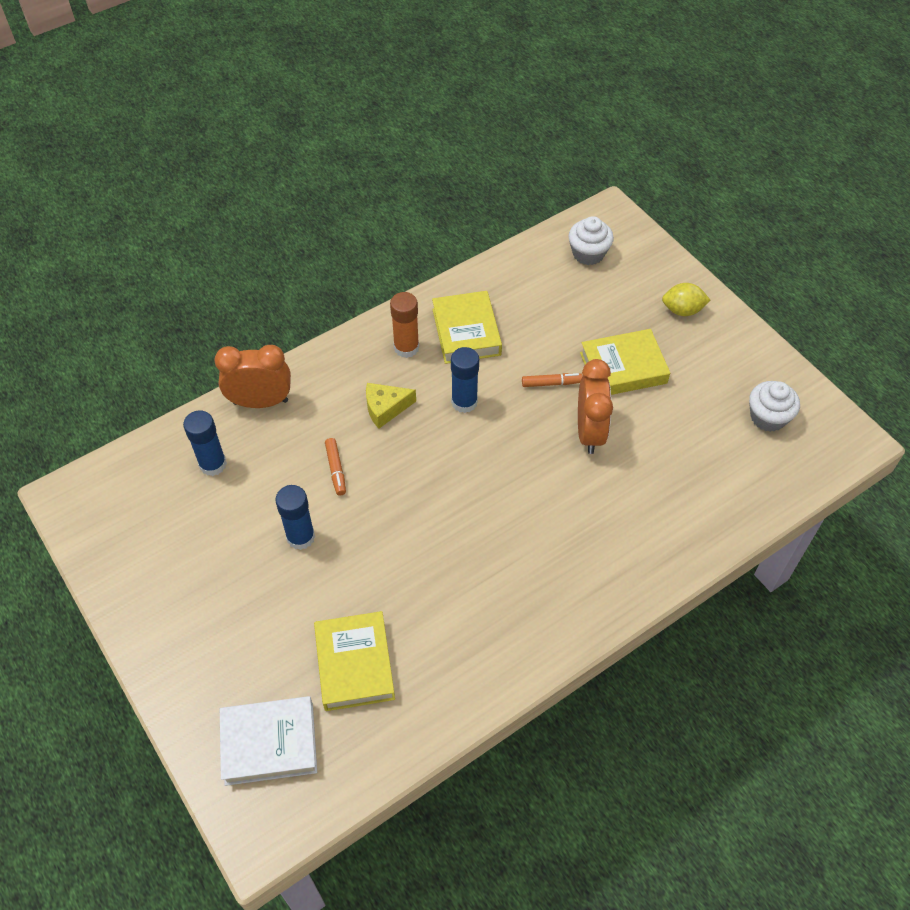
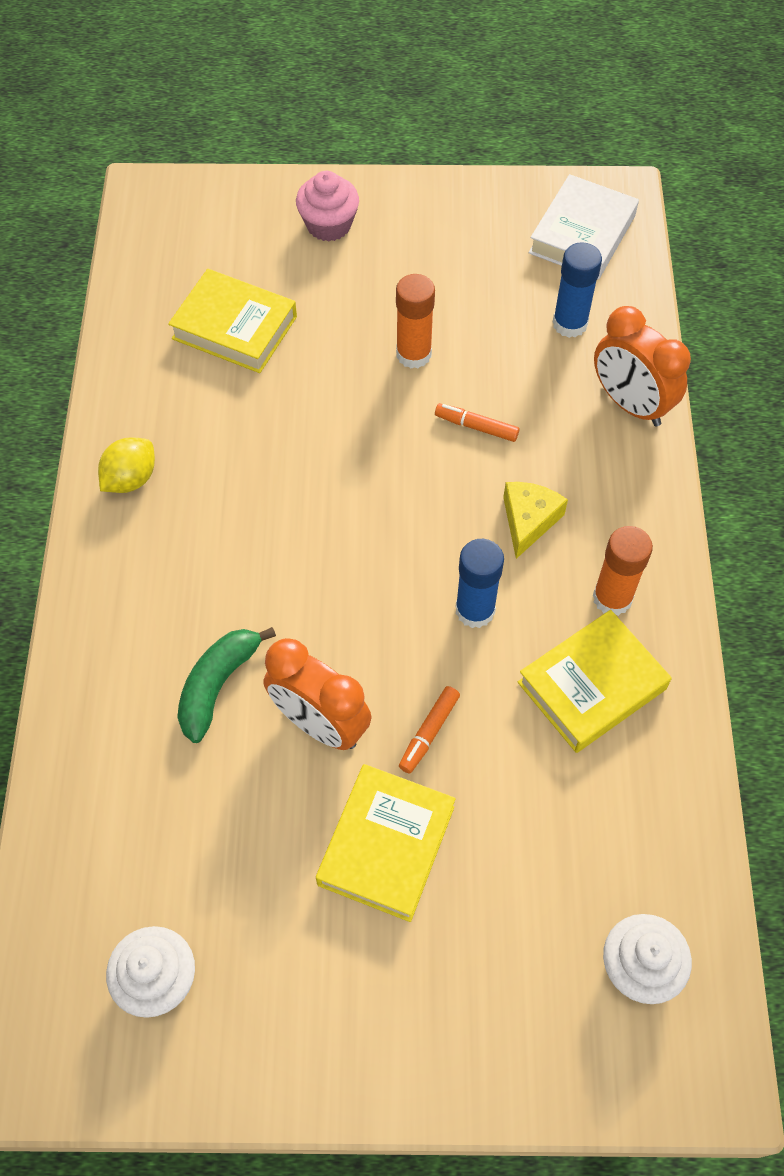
camera: 125 degrees right, 5 degrees up
orange clock [214,345,291,408] -> orange clock turned 105 degrees clockwise [594,306,691,426]
white book [220,696,317,786] -> white book moved to [528,174,639,280]
blue glue stick [275,485,315,550] -> orange glue stick [396,274,435,368]
yellow book [432,291,502,364] -> yellow book turned 60 degrees counterclockwise [518,610,672,753]
yellow lemon [662,283,710,316] -> yellow lemon moved to [98,437,155,493]
none -> green banana [177,627,276,743]
none -> pink cupcake [296,171,359,241]

